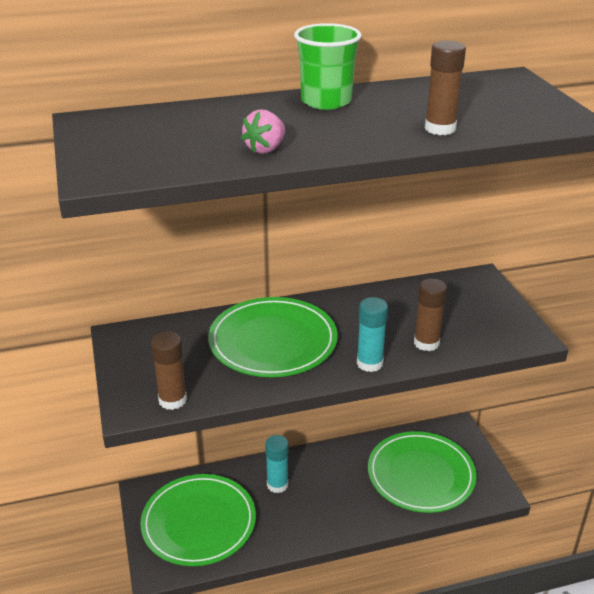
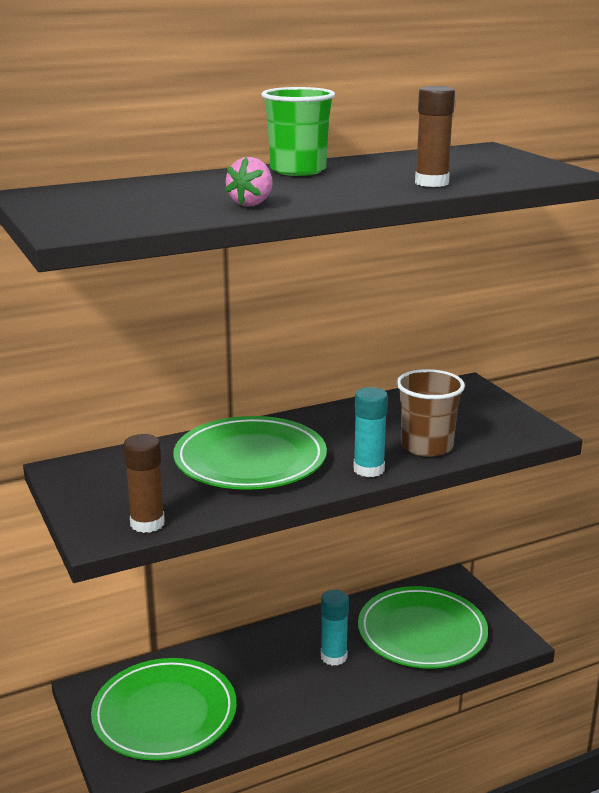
camera: 10 degrees left, 10 degrees down
turquoise glue stick [265,435,289,493] -> turquoise glue stick moved to [321,590,349,666]
brown glue stick [414,278,447,351] -> brown cup [396,369,465,457]

